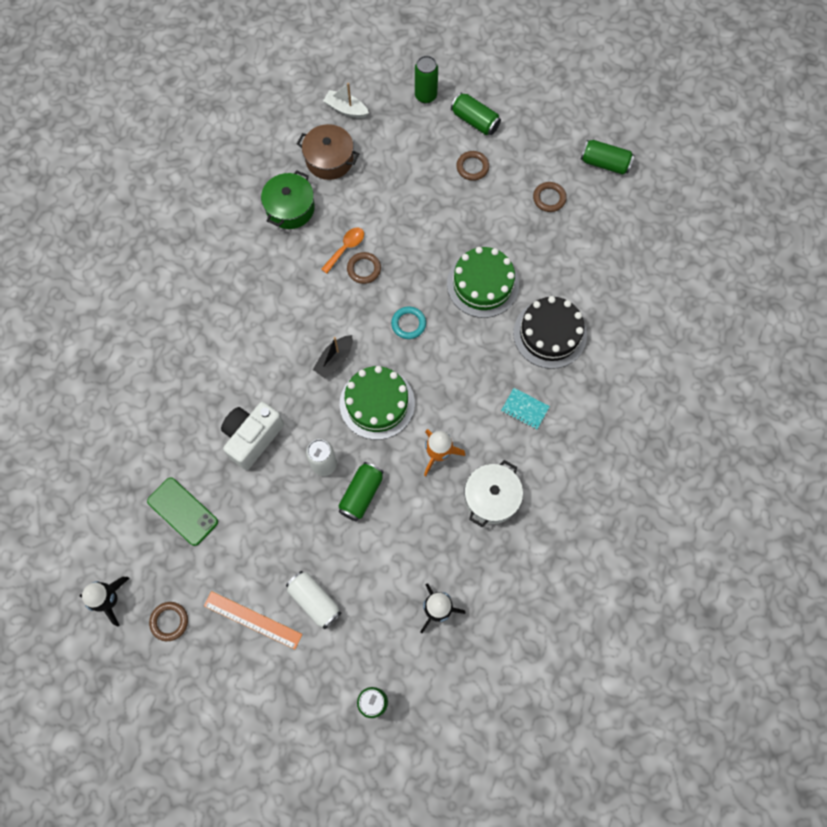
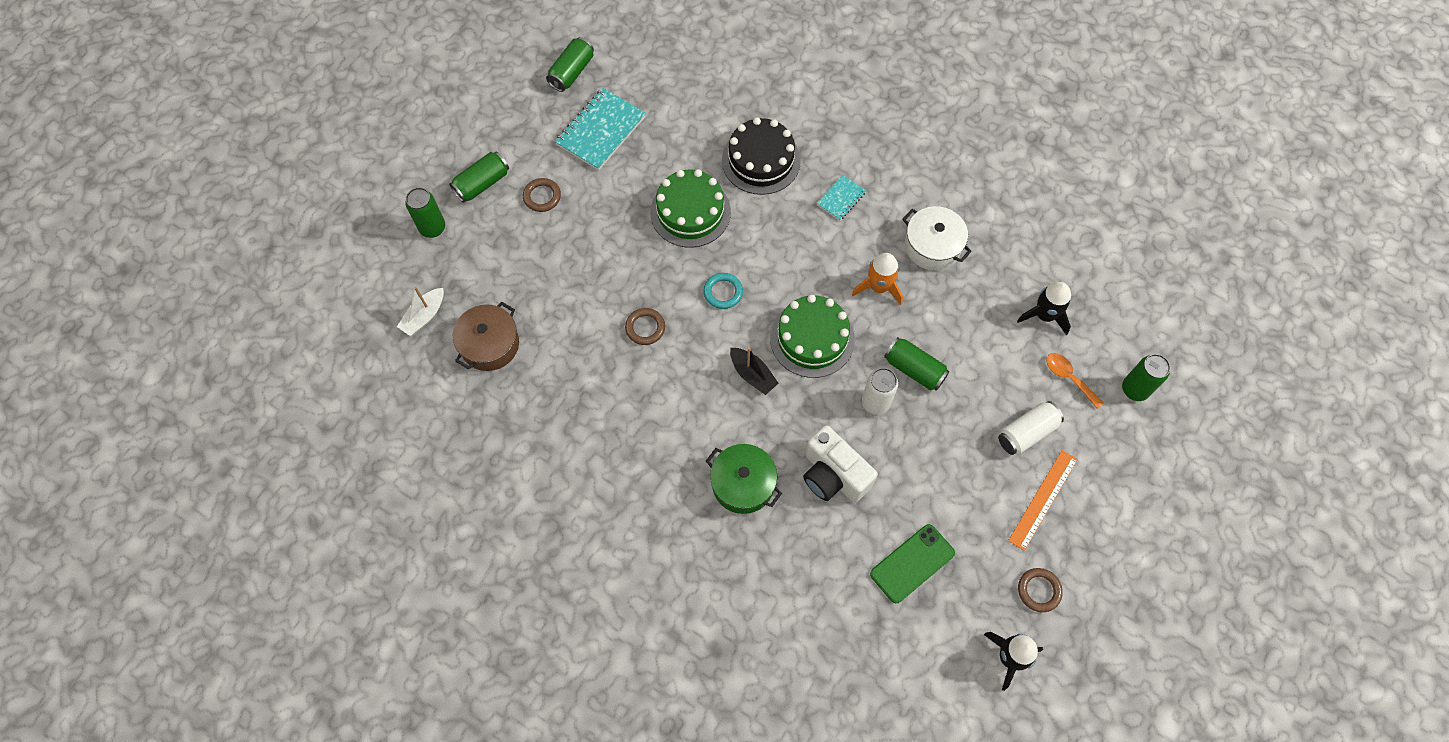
camera: 80 degrees left, 5 degrees down
green pot [261,171,315,229] -> green pot moved to [706,444,782,514]
orange spoon [321,227,364,274] -> orange spoon moved to [1046,353,1103,409]
brown ring [533,182,566,212] -> turquoise notebook [555,88,646,170]

